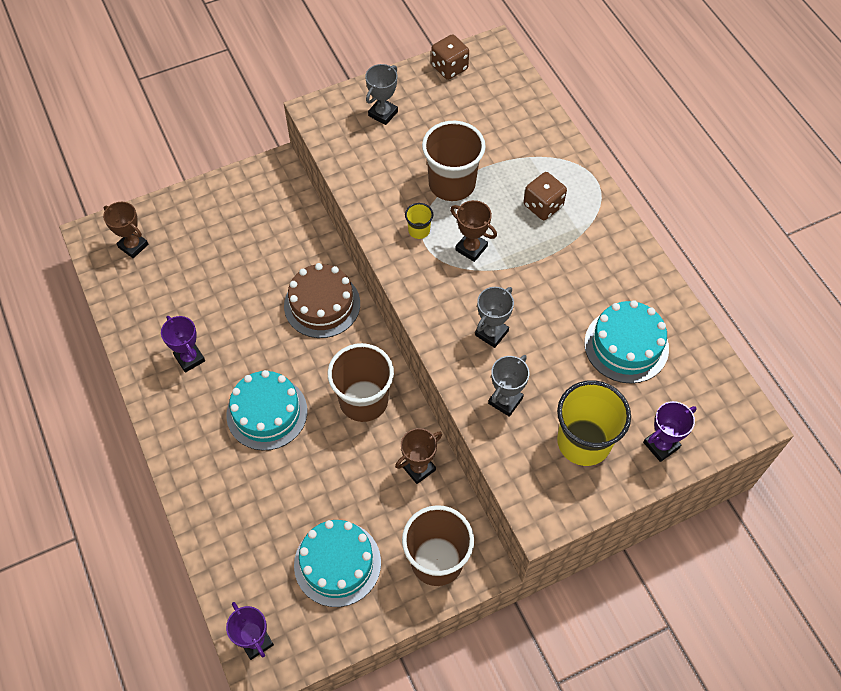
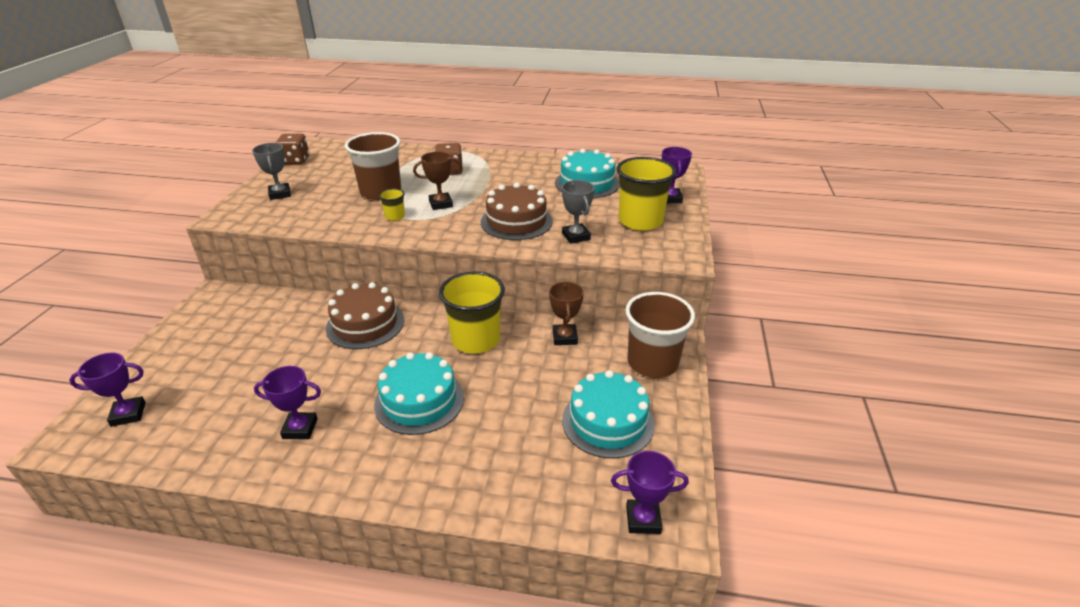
camera: 55 degrees left, 25 degrees down
brown trophy [103,202,148,258] -> purple trophy [69,352,146,427]
brown cup [328,343,394,422] -> yellow cup [439,271,505,354]
grey trophy [475,287,514,348] -> brown cake [481,183,553,240]

